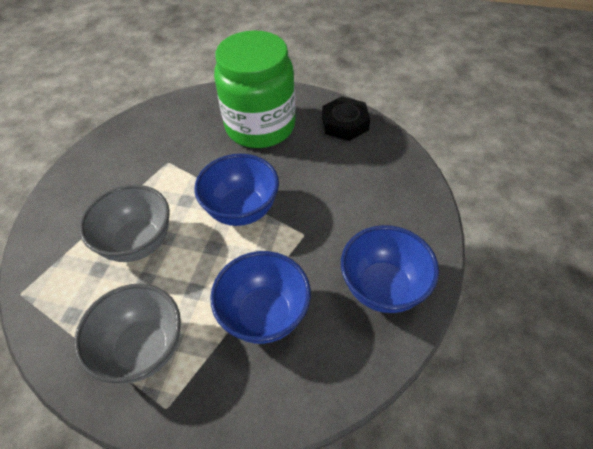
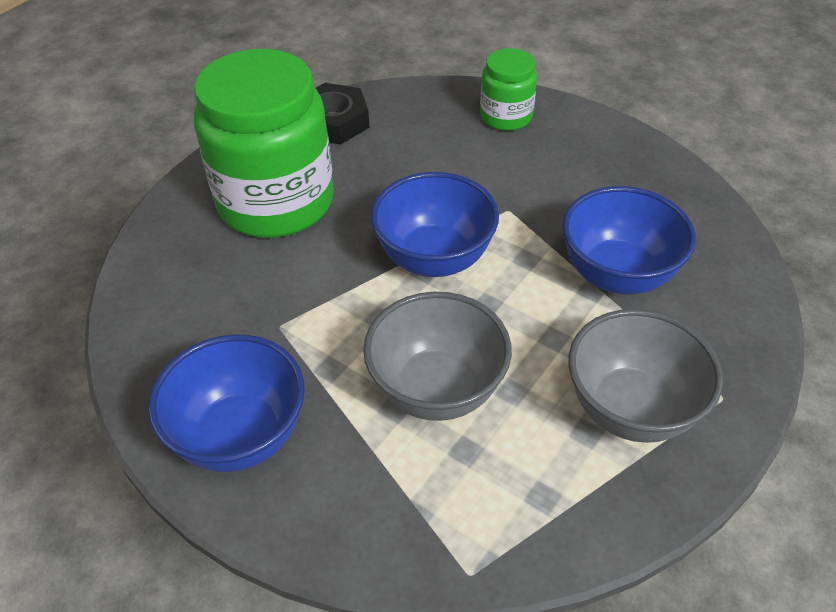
camera: 70 degrees left, 5 degrees down
blue bowl [341,225,439,313] -> blue bowl moved to [148,334,305,472]
none -> green jar [480,48,537,131]

